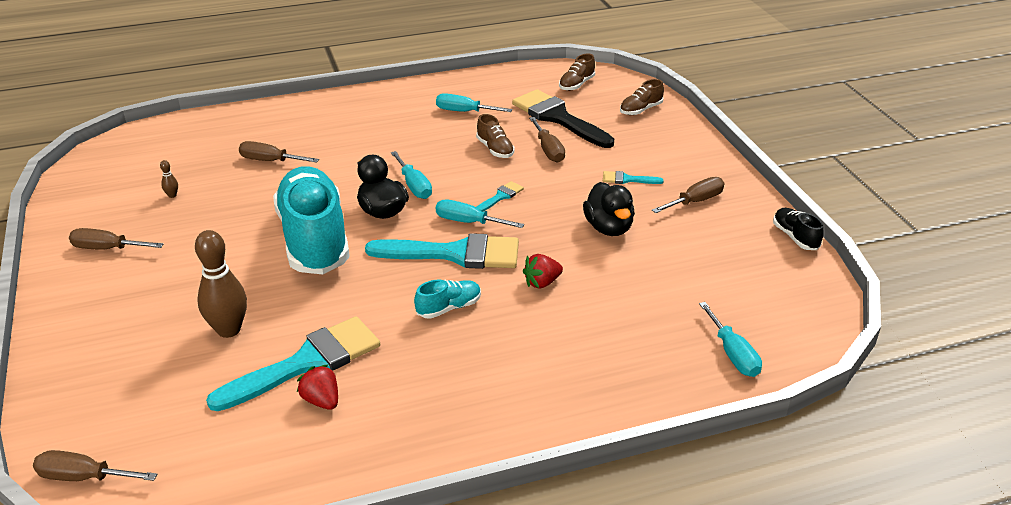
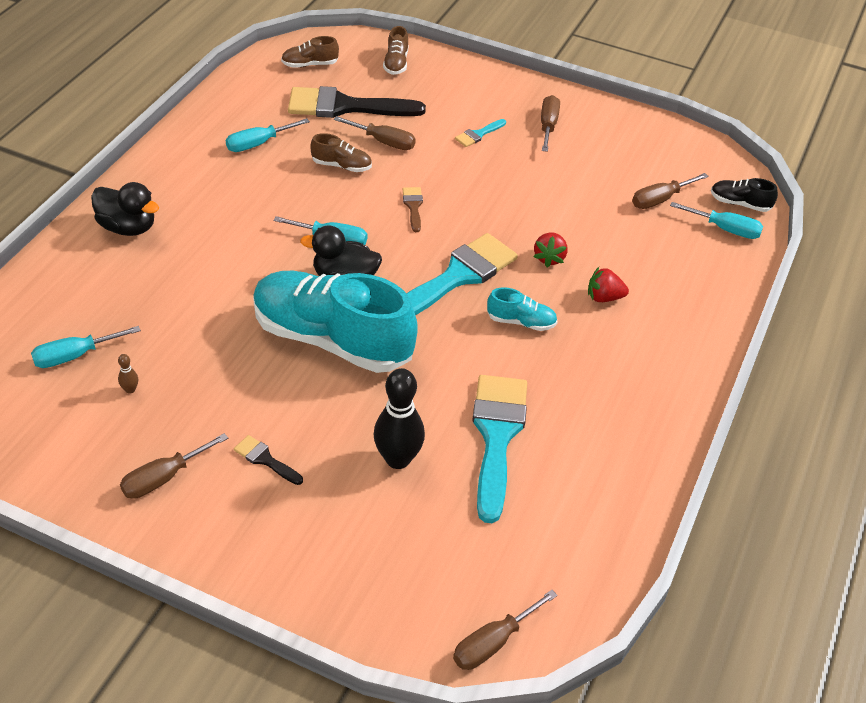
camera: 50 degrees left, 10 degrees up
brown bowling pin [195,230,247,338] -> black bowling pin [374,368,425,469]
brown screwdriver [239,141,319,163] -> brown screwdriver moved to [632,173,709,209]
red strawberry [297,364,338,410] -> red strawberry moved to [588,267,629,302]
turquoise shoe [414,280,481,319] -> turquoise shoe turned 90 degrees clockwise [487,287,558,331]
turquoise screwdriver [436,200,524,228] -> turquoise screwdriver moved to [31,326,141,368]
turquoise brush [476,181,524,212] -> brown brush [402,187,423,232]
brown shoe [559,54,595,91] -> brown shoe turned 90 degrees clockwise [281,36,339,68]
black duck [583,182,635,236] -> black duck moved to [91,182,159,236]
black shoe [773,208,824,250] -> black shoe moved to [711,178,778,212]
none -> black brush [234,435,303,485]

